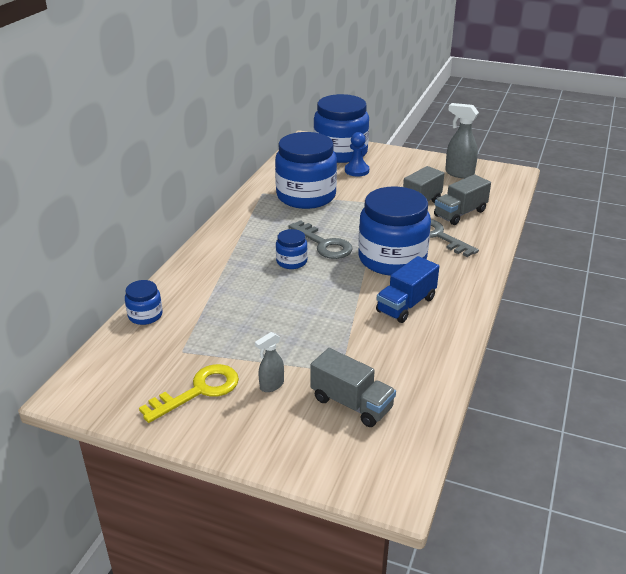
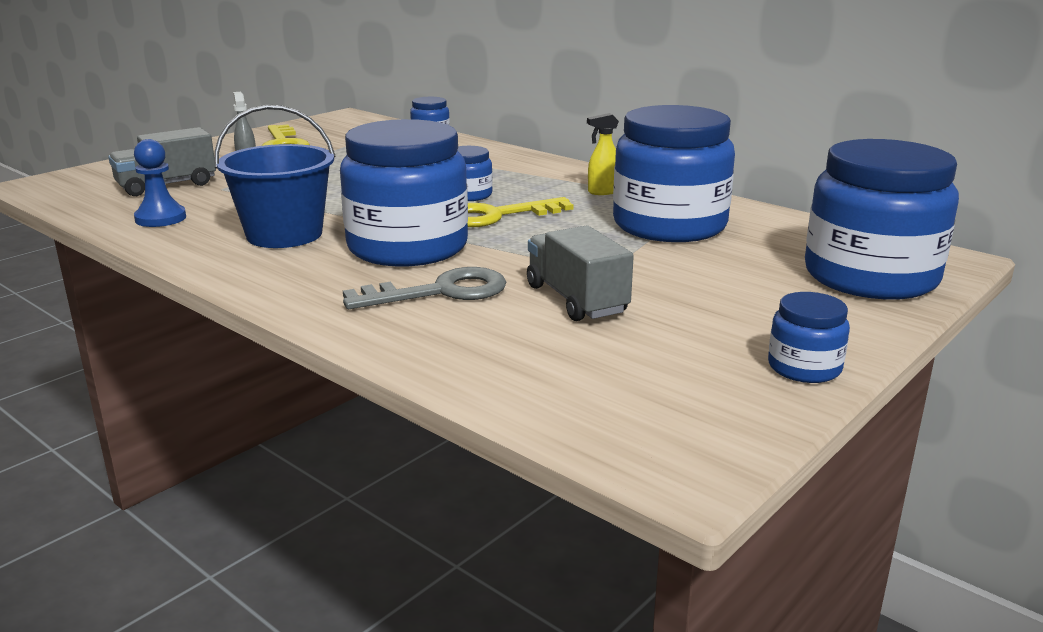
camera: 110 degrees right, 10 degrees down
grey key [288,220,353,259] -> yellow key [468,197,574,227]
blue pawn [345,132,369,177] -> blue pawn moved to [134,139,186,227]
blue truck [376,256,439,323] -> blue bucket [214,105,336,248]
grey truck [434,174,491,225] -> none
grey spray bottle [445,103,479,179] -> none
none -> yellow spray bottle [587,113,619,195]
none -> blue jar [768,292,850,383]

